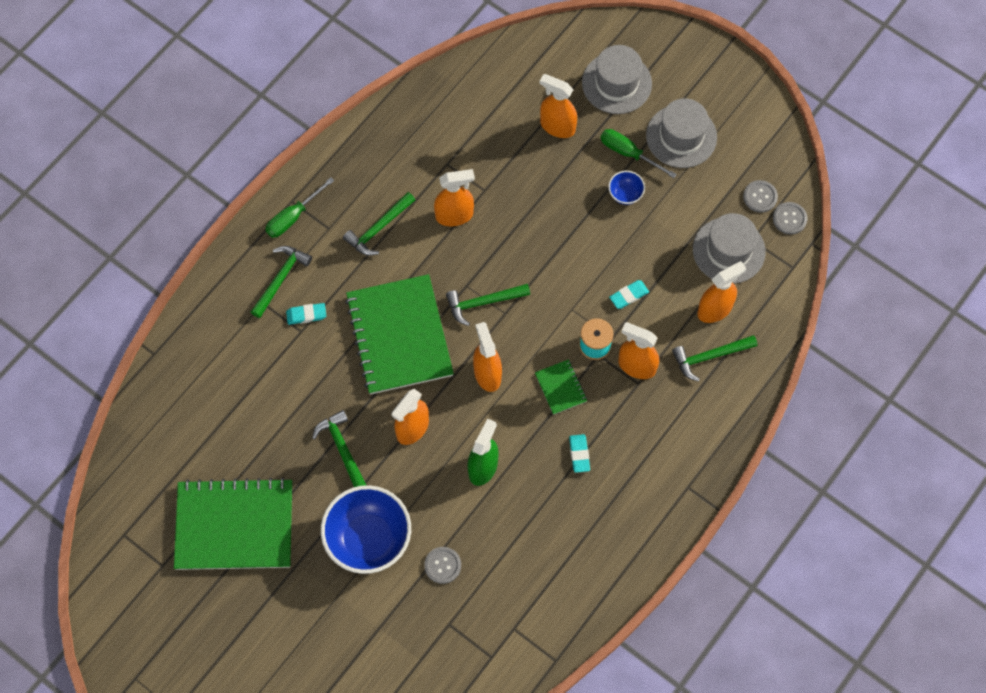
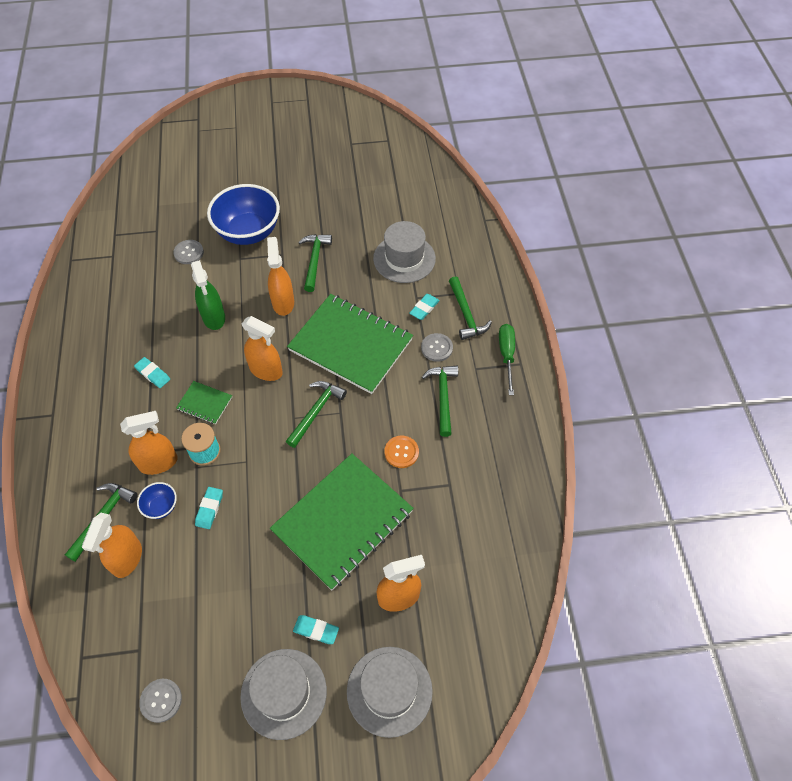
camera: 135 degrees right, 10 degrees down
green notebook [174,478,292,570] -> green notebook moved to [270,454,414,590]
green hammer [312,410,367,487] -> green hammer turned 105 degrees counterclockwise [298,234,332,292]
orange spray bottle [434,169,475,226] -> orange button [385,436,419,468]
green screwdriver [600,129,677,178] -> turquoise eraser [293,615,339,644]
blue bowl [608,171,645,205] -> blue bowl moved to [137,482,177,519]
grey hat [693,213,766,284] -> grey hat moved to [373,221,436,283]
grey button [773,202,808,235] -> grey button moved to [421,333,453,362]

